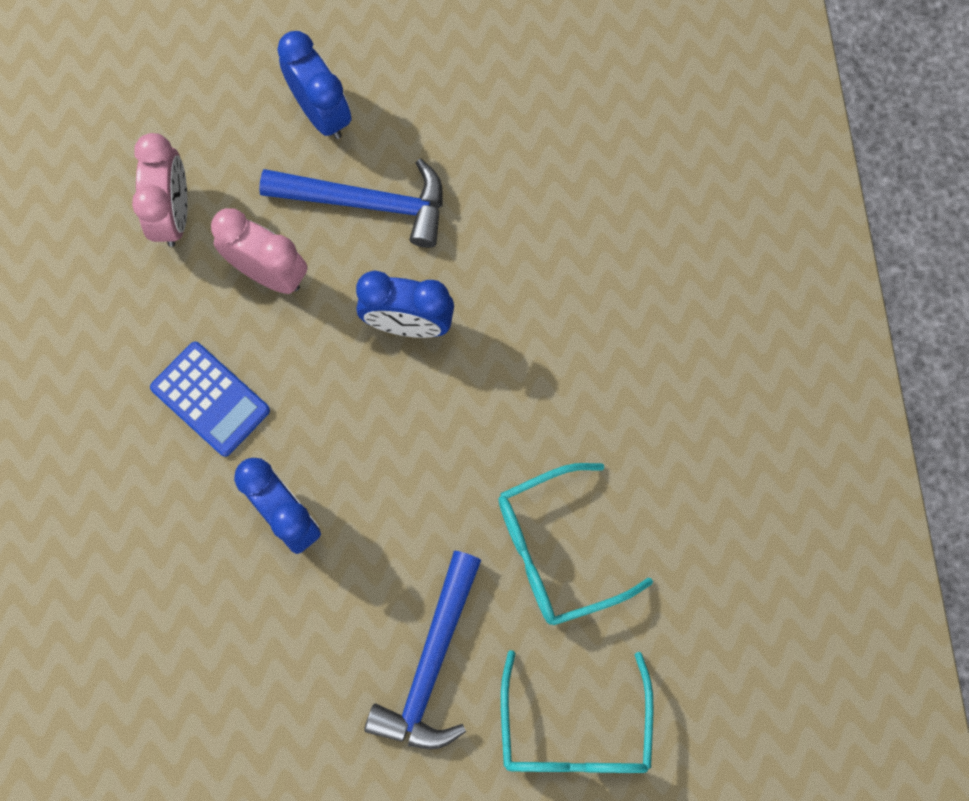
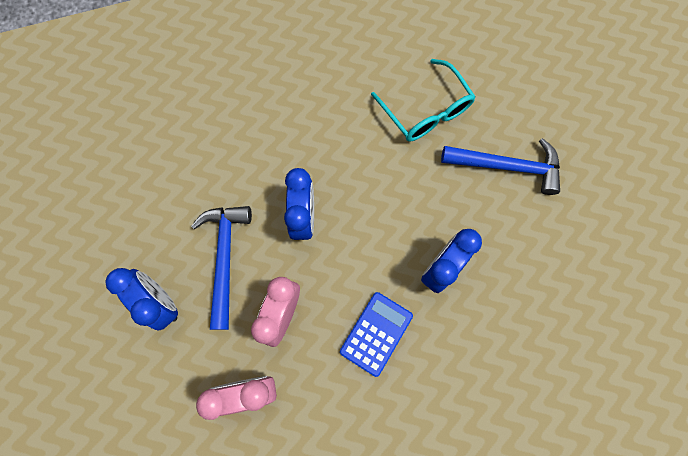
camera: 100 degrees left, 0 degrees up
blue clock [277,31,352,139] -> blue clock turned 90 degrees clockwise [105,268,178,331]
turquoise glasses [501,650,654,773] -> none

